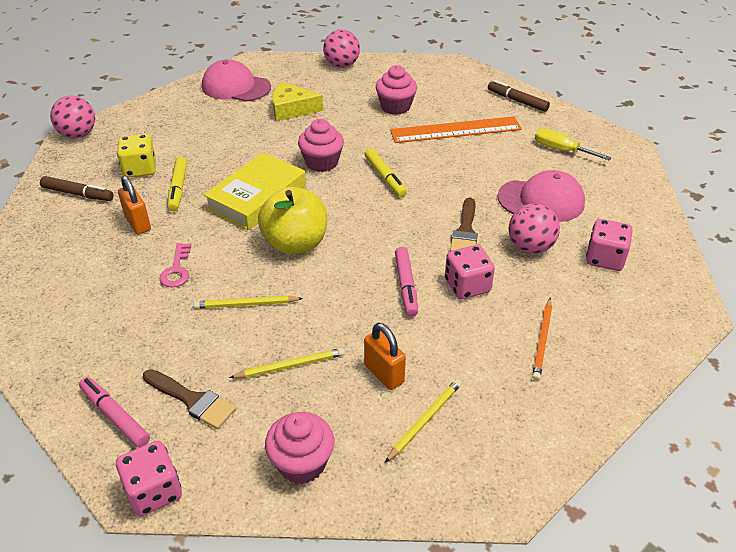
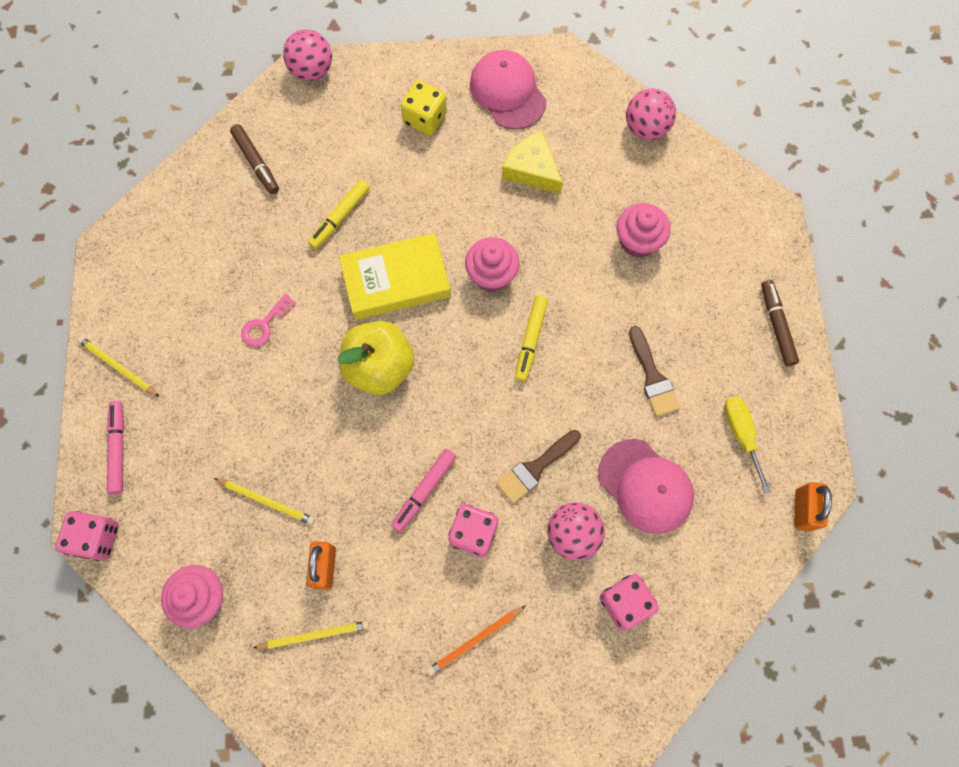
camera: 40 degrees right, 30 degrees up
yellow dice [117,134,156,178] -> yellow dice moved to [401,80,447,136]
orange padlock [118,176,151,234] -> orange padlock moved to [794,482,832,531]
brown brush [143,369,236,429] -> brown brush moved to [629,326,680,417]
yellow pencil [193,296,303,309] -> yellow pencil moved to [77,336,159,397]
orange ruler [390,116,522,143] -> none

